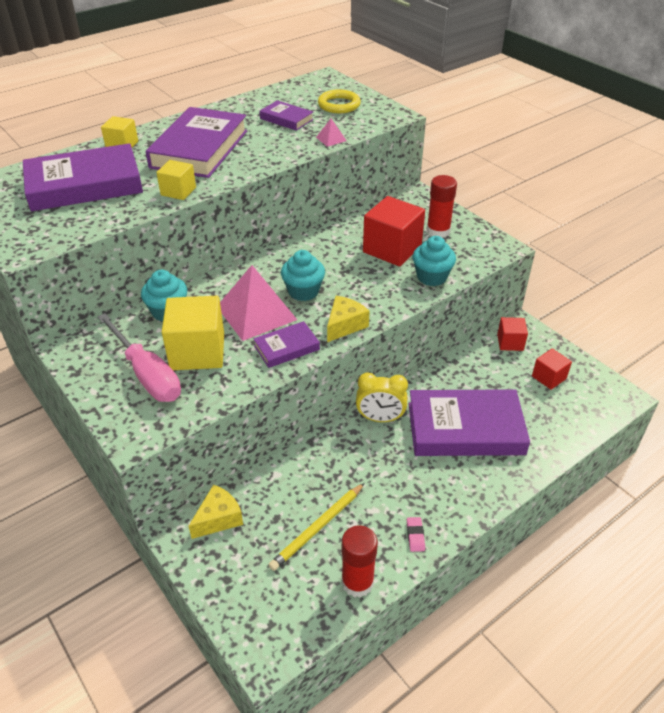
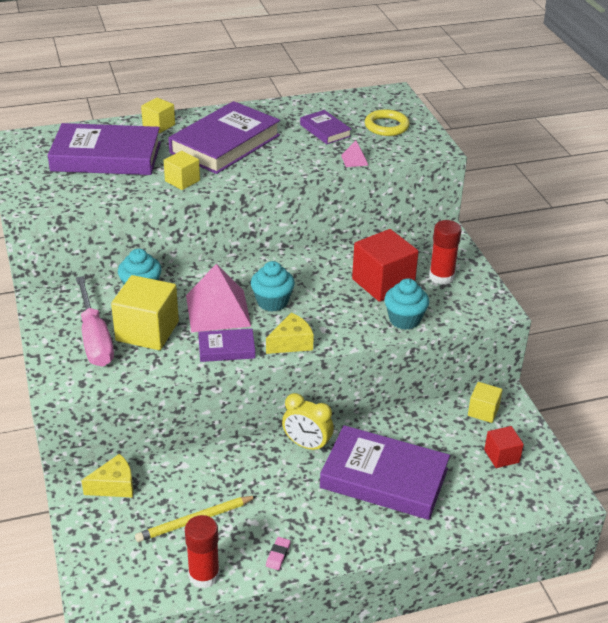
camera: 20 degrees right, 5 degrees down
red cube [497,317,528,351] -> yellow cube [468,382,503,423]

